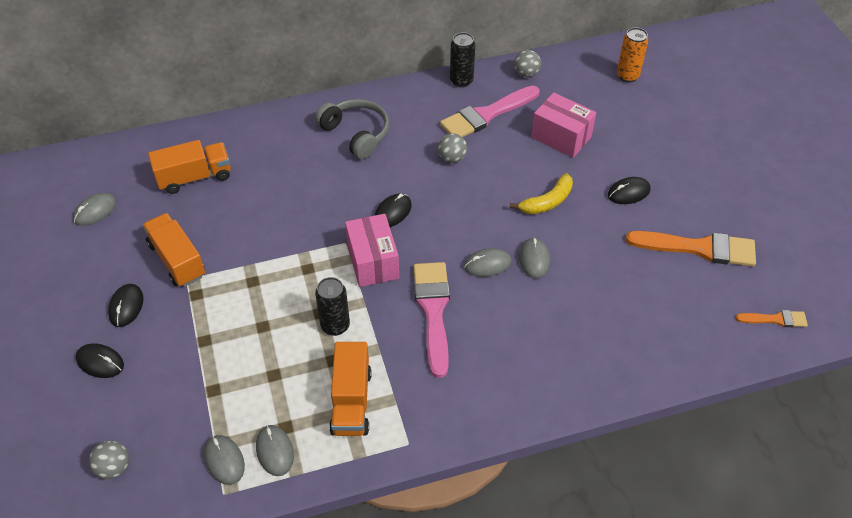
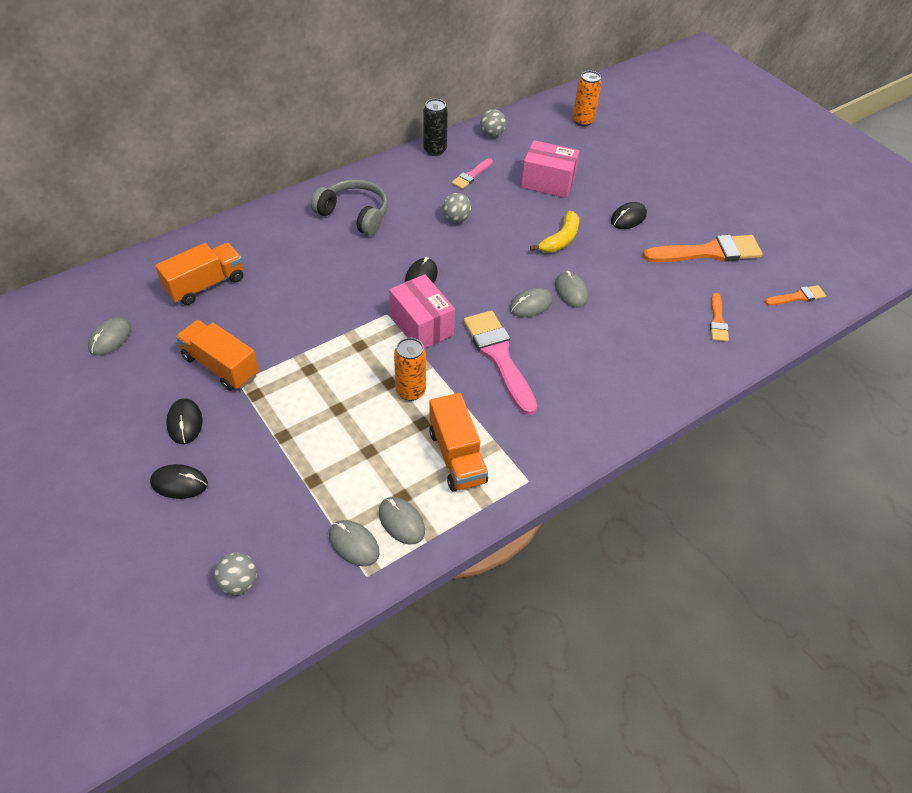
camera: 20 degrees left, 0 degrees up
black can [315,277,350,336] -> orange can [394,338,426,401]
pink brush [440,86,540,137] -> pink brush [452,158,493,189], size x0.51
none -> orange brush [710,293,729,342]

